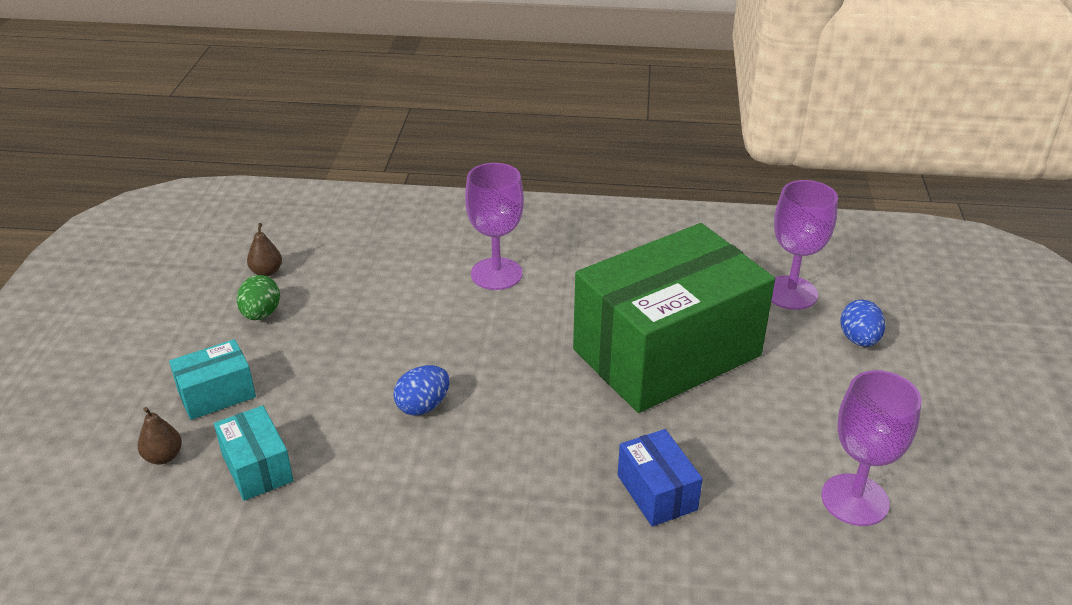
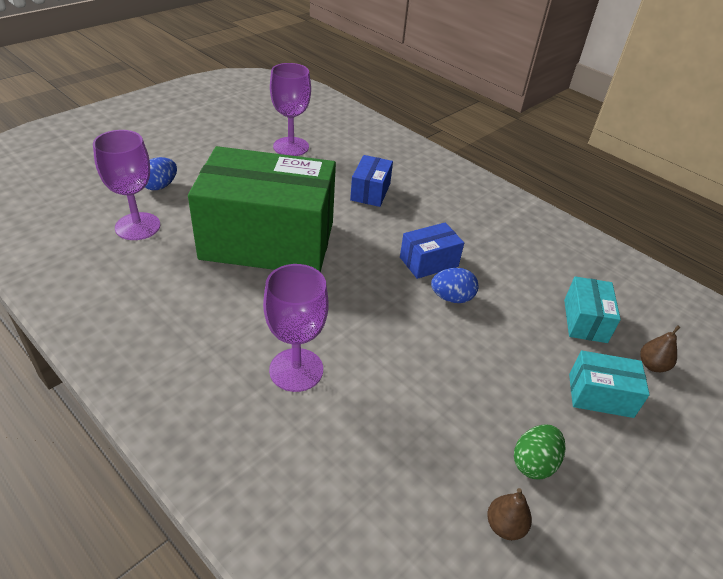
camera: 145 degrees left, 5 degrees up
none -> blue box [400,222,464,279]

